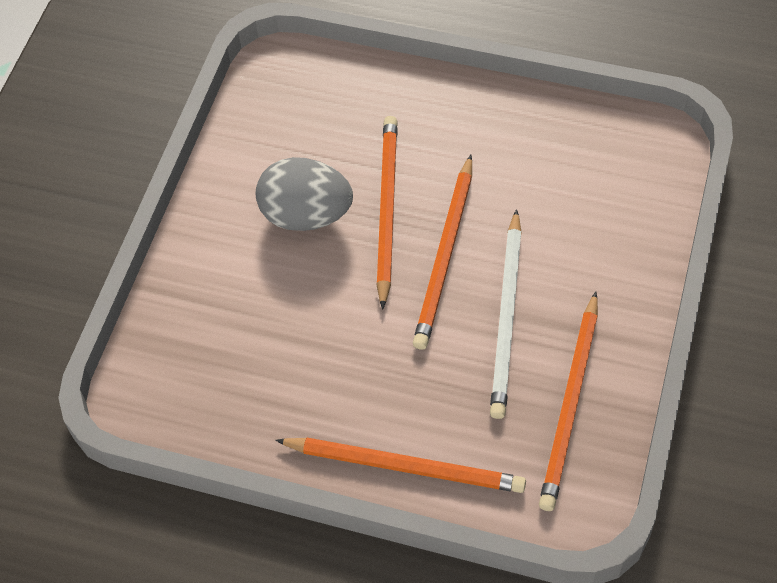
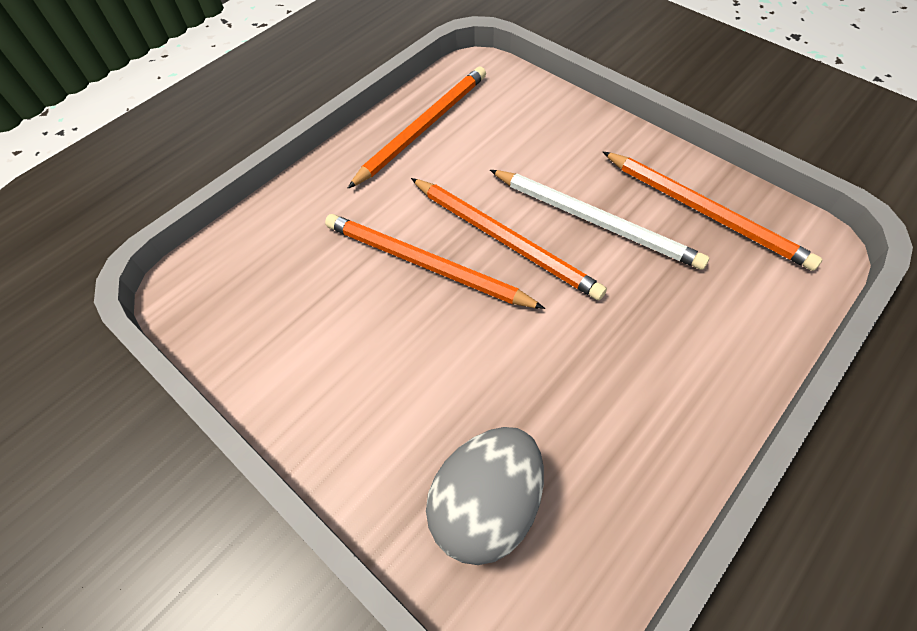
camera: 65 degrees left, 0 degrees up
grey egg [256,157,353,231] -> grey egg moved to [426,427,544,565]
orange pencil [275,438,526,493] -> orange pencil moved to [347,66,486,189]

